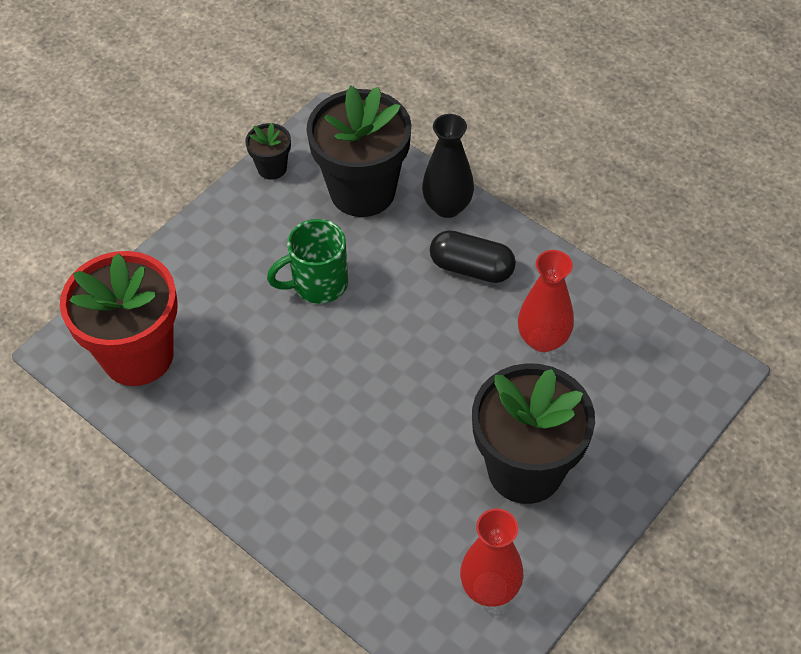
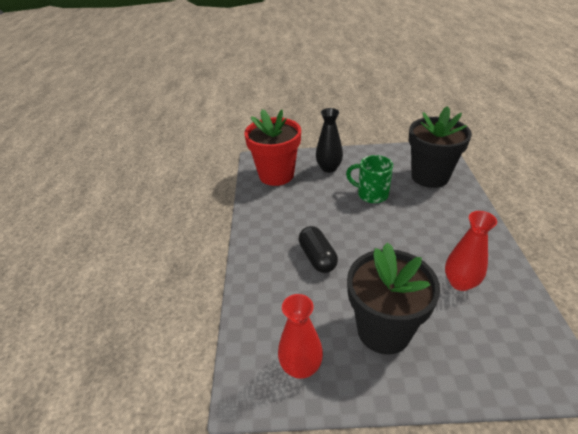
camera: 50 degrees right, 15 degrees down
black flower pot [245,123,291,180] -> none
black vase [422,114,474,218] -> black vase moved to [316,108,343,173]
black capsule [430,230,516,283] -> black capsule moved to [299,226,338,273]

